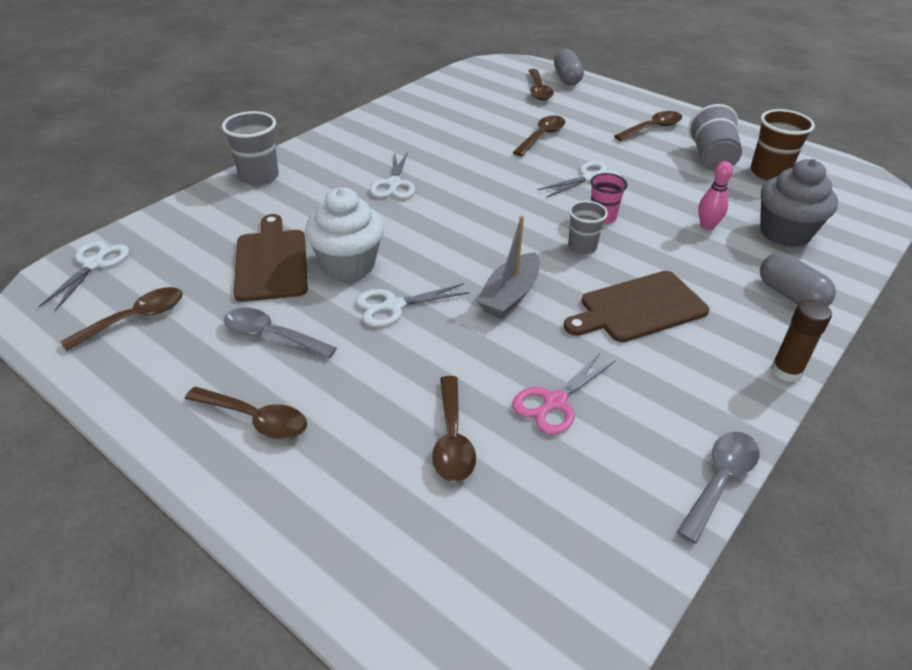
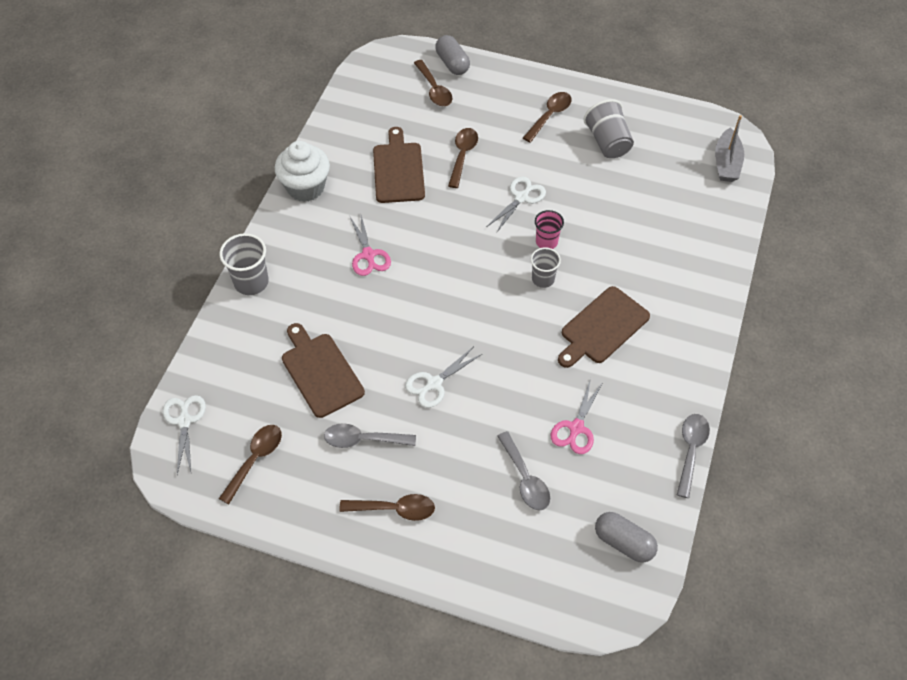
camera: 20 degrees left, 15 degrees up
white cupcake [305,187,384,281] -> white cupcake moved to [275,141,330,202]
white scissors [370,151,415,199] -> pink scissors [349,215,391,276]
brown spoon [432,376,476,482] -> grey spoon [497,431,550,511]
grey boat [476,216,540,319] -> grey boat moved to [715,115,744,182]
pink bowling pin [698,161,733,230] -> none
brown cup [751,109,815,180] -> none
grey cupcake [760,159,838,247] -> none
grey capsule [760,252,836,306] -> grey capsule moved to [595,512,658,563]
brown glue stick [771,300,832,382] -> none
none -> brown cutting board [373,127,425,203]

